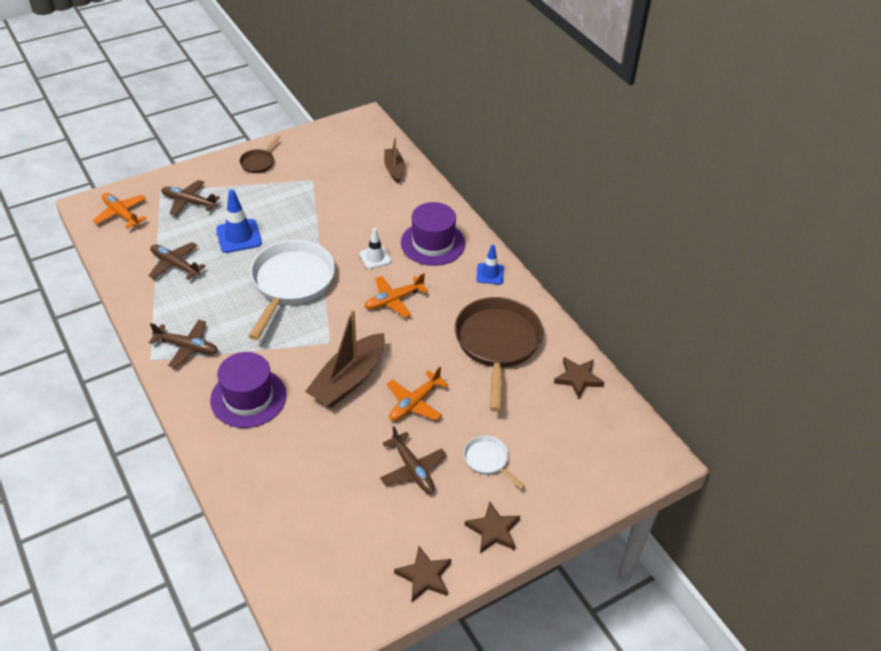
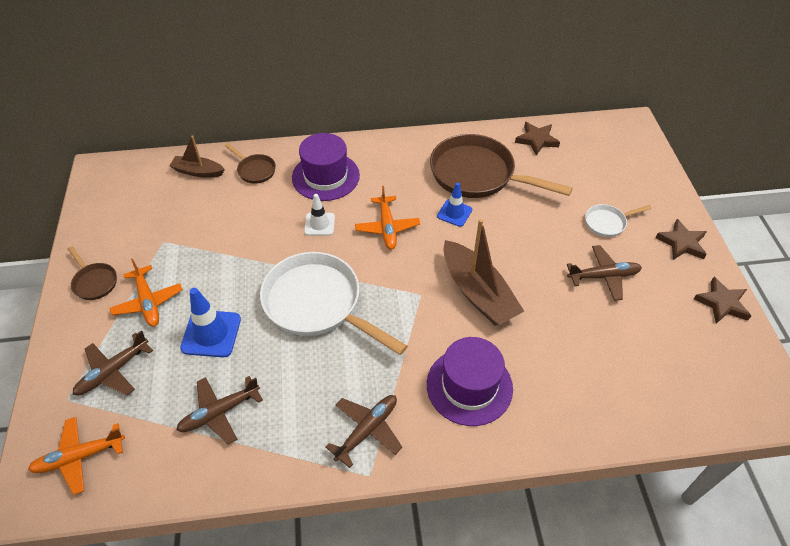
camera: 65 degrees left, 5 degrees up
orange plane [387,367,448,421] -> orange plane moved to [110,259,183,327]
blue traffic cone [476,245,504,284] -> blue traffic cone moved to [437,182,472,227]
none -> brown pan [225,143,276,184]

